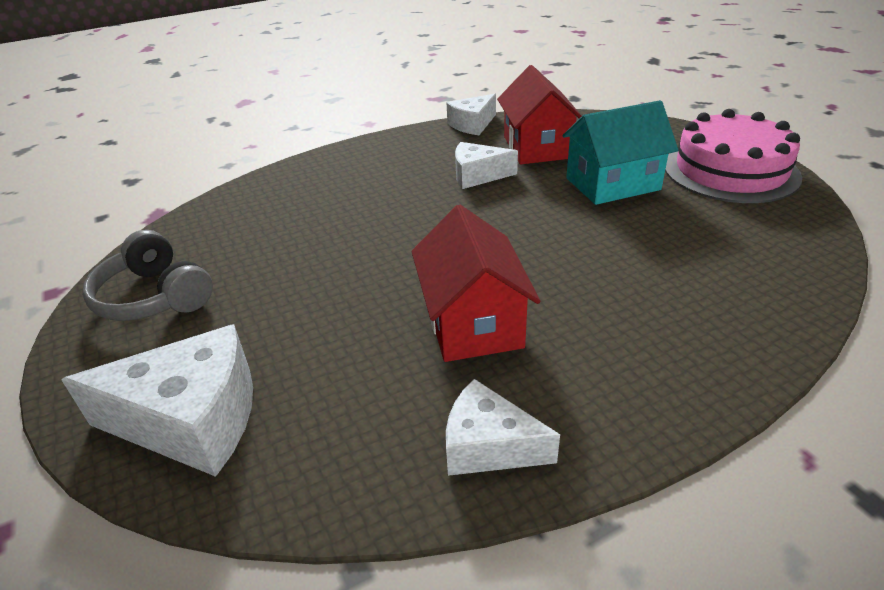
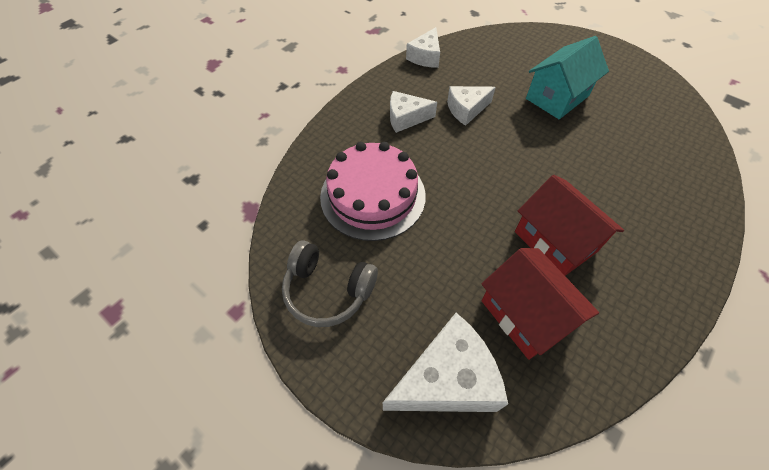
camera: 25 degrees left, 20 degrees up
white cheese [446,379,560,476] -> white cheese moved to [390,91,437,133]
red house [497,65,582,165] -> red house moved to [481,248,599,360]
pink cake [665,109,802,203] -> pink cake moved to [320,142,426,241]

